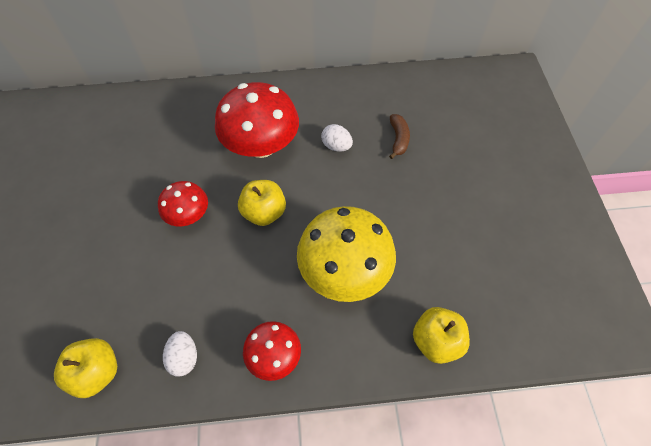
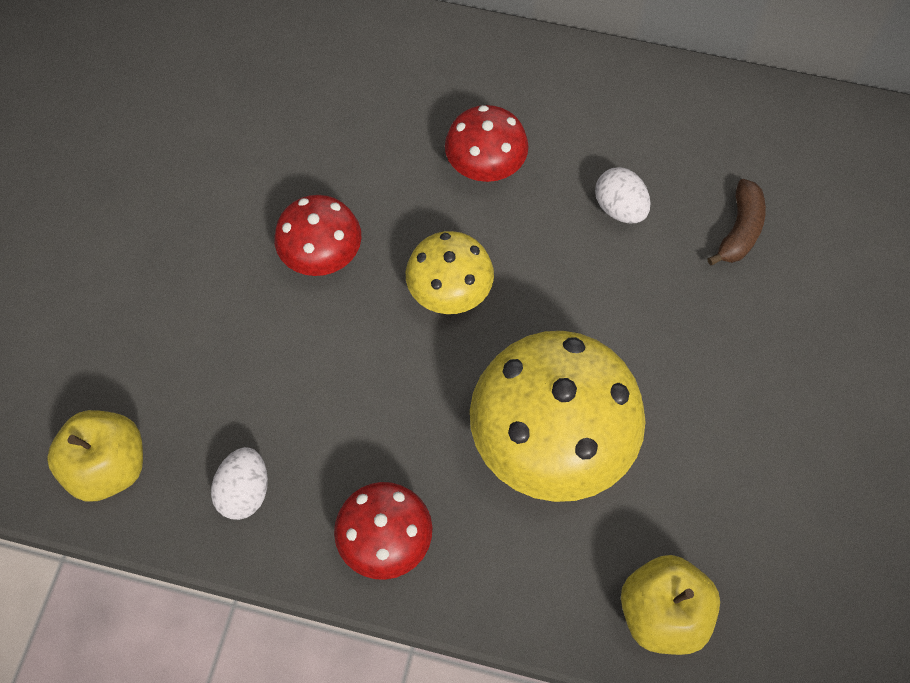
camera: 20 degrees right, 5 degrees up
red mushroom [215,82,299,158] -> red mushroom [445,105,528,182], size x0.55
yellow apple [238,180,286,226] -> yellow mushroom [406,231,494,314]

